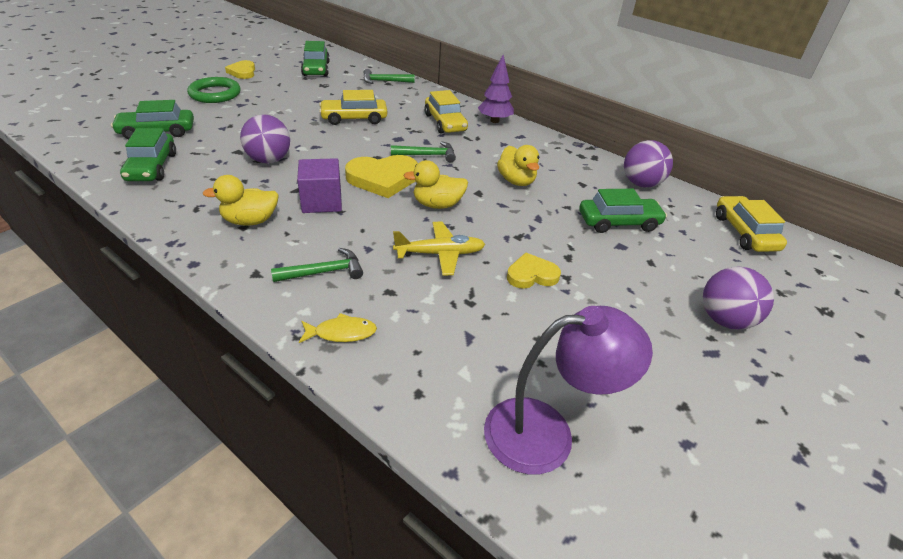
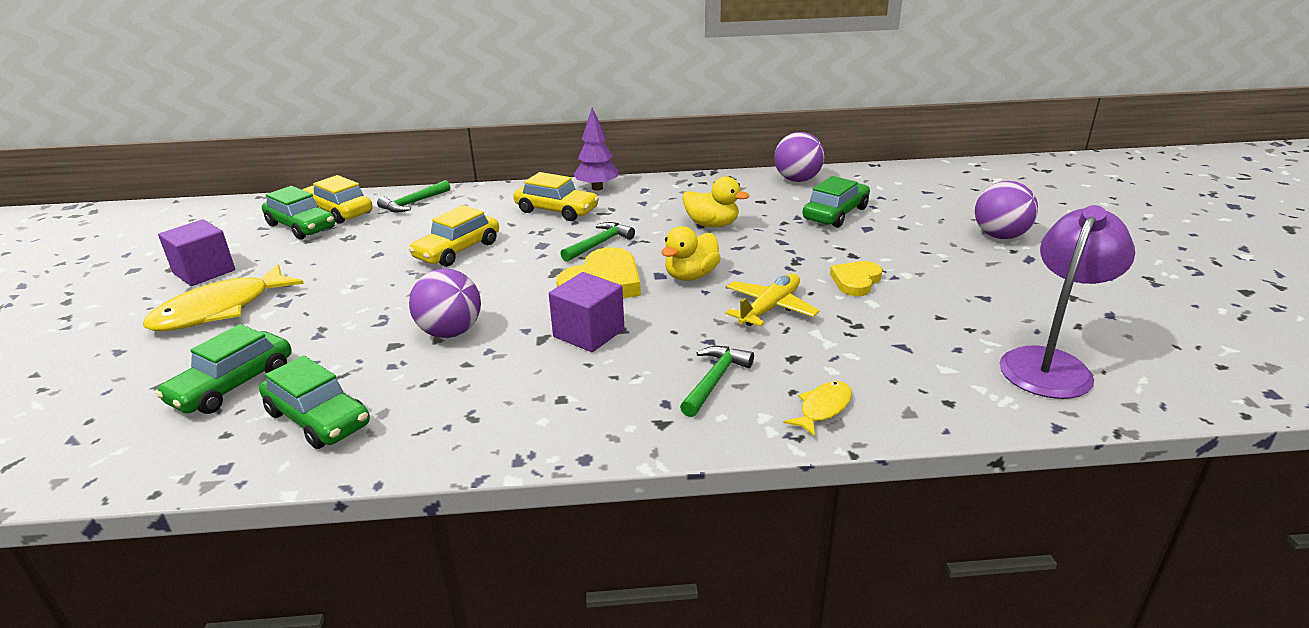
camera: 40 degrees left, 10 degrees down
green ring [187,77,241,103] -> yellow fish [143,264,304,331]
yellow duck [202,175,279,226] -> none
yellow heart [225,60,255,79] -> purple cube [158,219,235,286]
yellow car [716,196,787,252] -> yellow car moved to [303,175,373,224]

